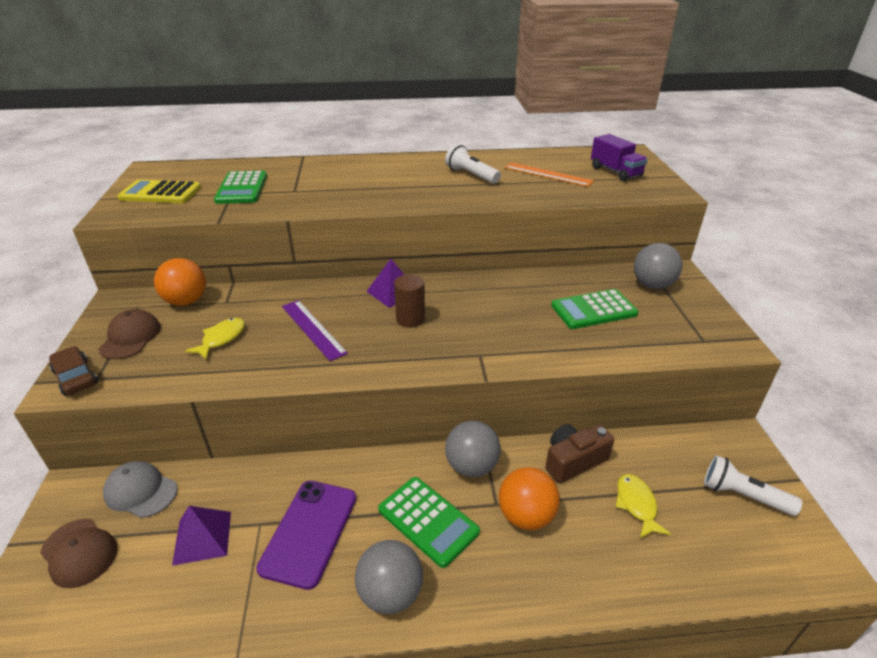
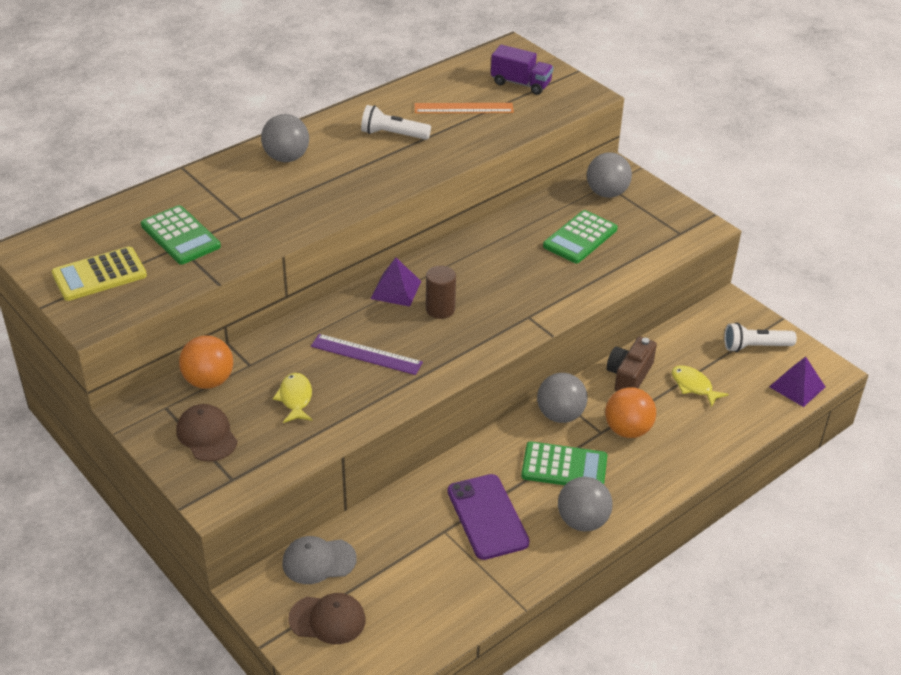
camera: 35 degrees left, 5 degrees up
brown car [49,346,98,396] -> none
purple pyramid [172,506,231,566] -> purple pyramid moved to [769,357,825,407]
none -> grey ball [261,114,309,162]

